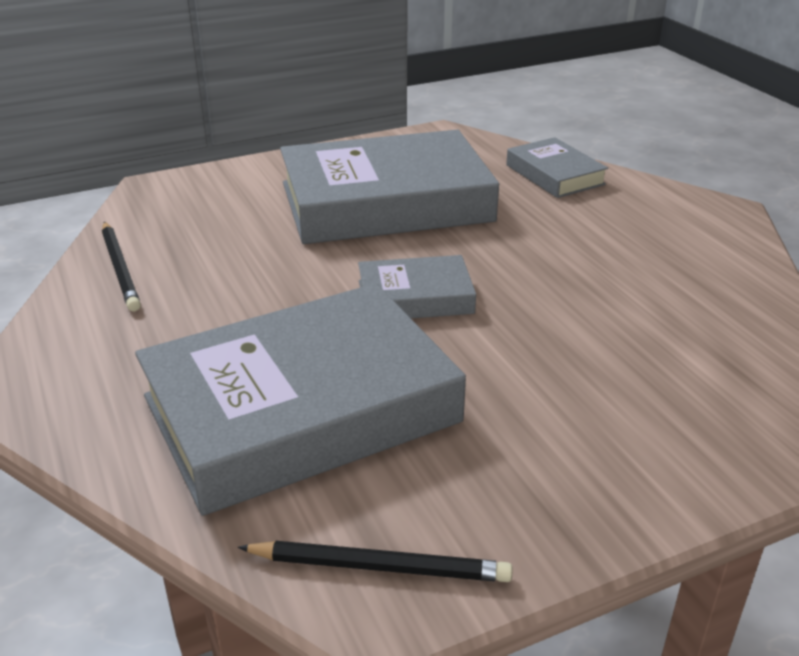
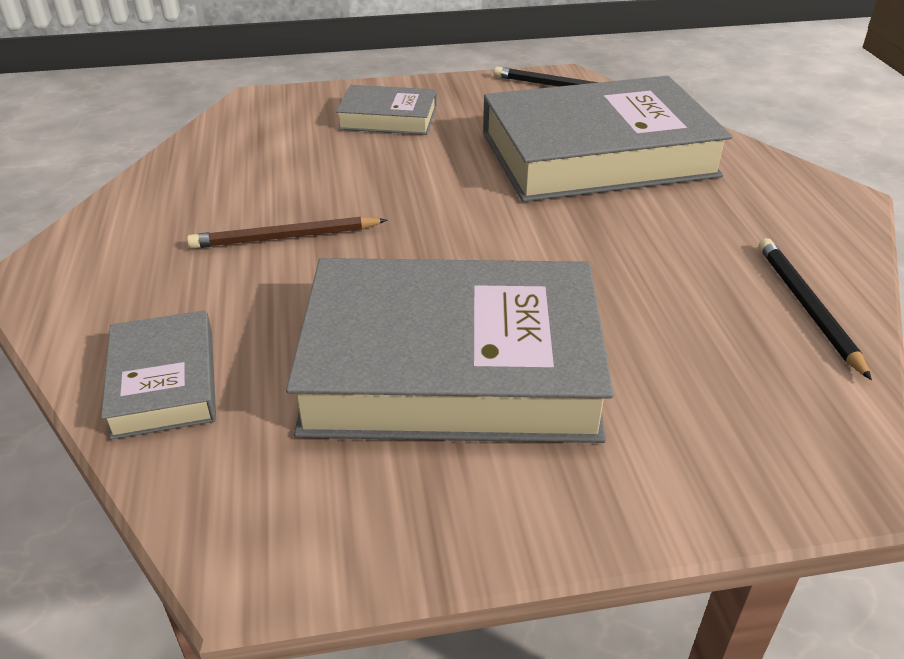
camera: 165 degrees left, 5 degrees up
grey book [358,255,476,318] -> grey book moved to [336,85,437,135]
none -> brown pencil [187,216,387,249]

